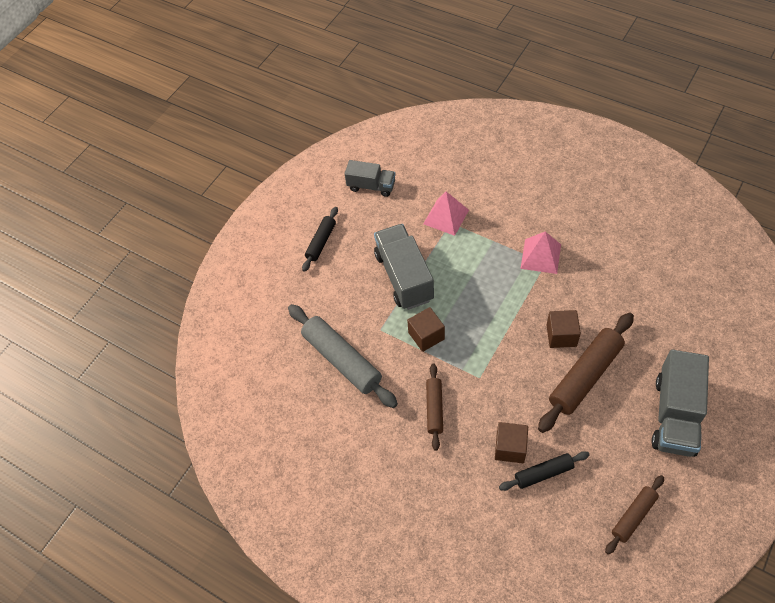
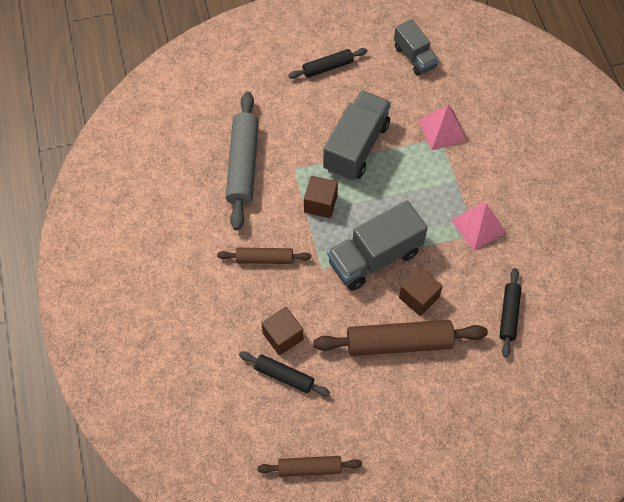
camera: 40 degrees right, 5 degrees up
brown rolling pin [426,364,443,451] -> brown rolling pin turned 45 degrees clockwise [217,248,311,264]
grey truck [652,350,709,457] -> grey truck moved to [327,200,428,291]
none -> black rolling pin [499,268,521,357]

